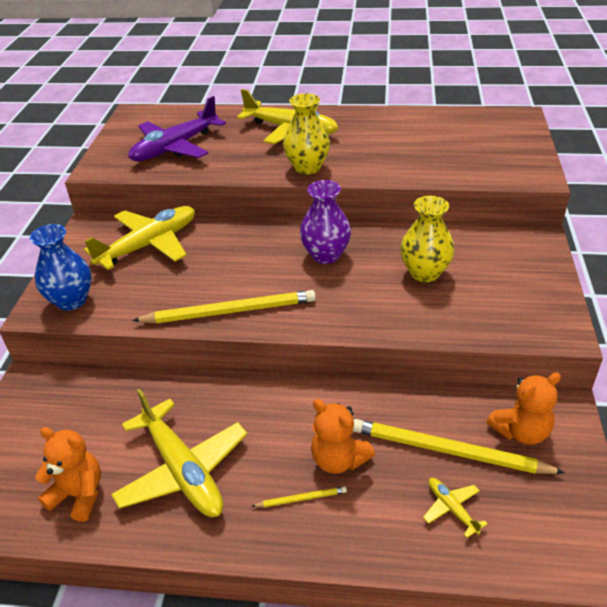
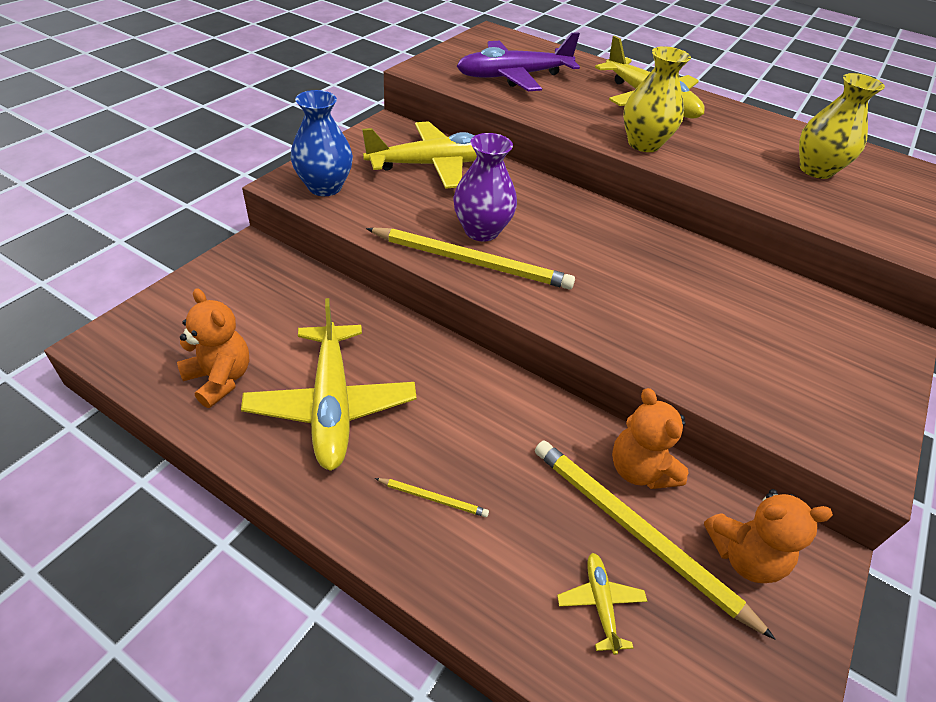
camera: 20 degrees right, 5 degrees up
purple vase [300,180,351,264] -> purple vase moved to [453,133,517,242]
orange teddy bear [311,399,375,474] -> orange teddy bear moved to [612,388,689,489]
yellow vase [400,196,455,282] -> yellow vase moved to [799,73,885,179]

